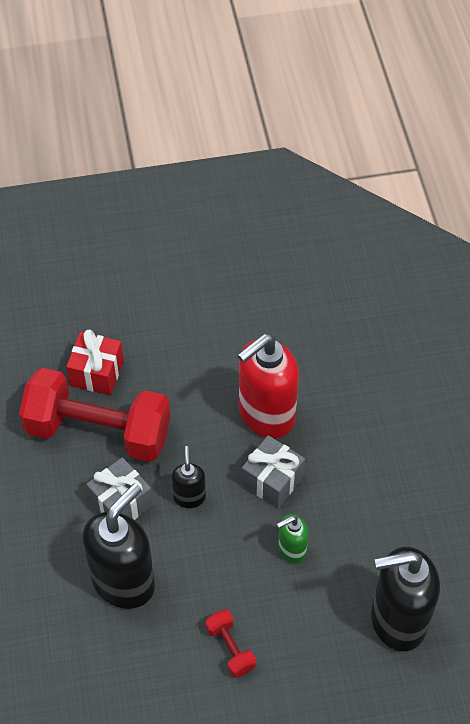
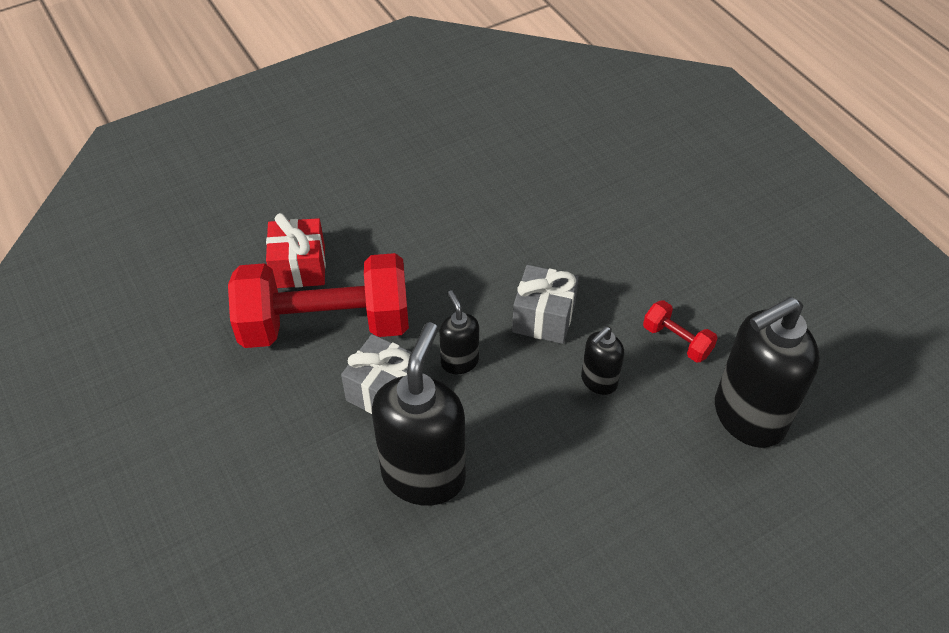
camera: 20 degrees left, 5 degrees down
red dumbbell [205,610,256,678] -> red dumbbell moved to [643,300,718,363]
red soap dispenser [238,334,299,438] -> none
green soap dispenser [277,514,309,564] -> black soap dispenser [581,326,624,395]

